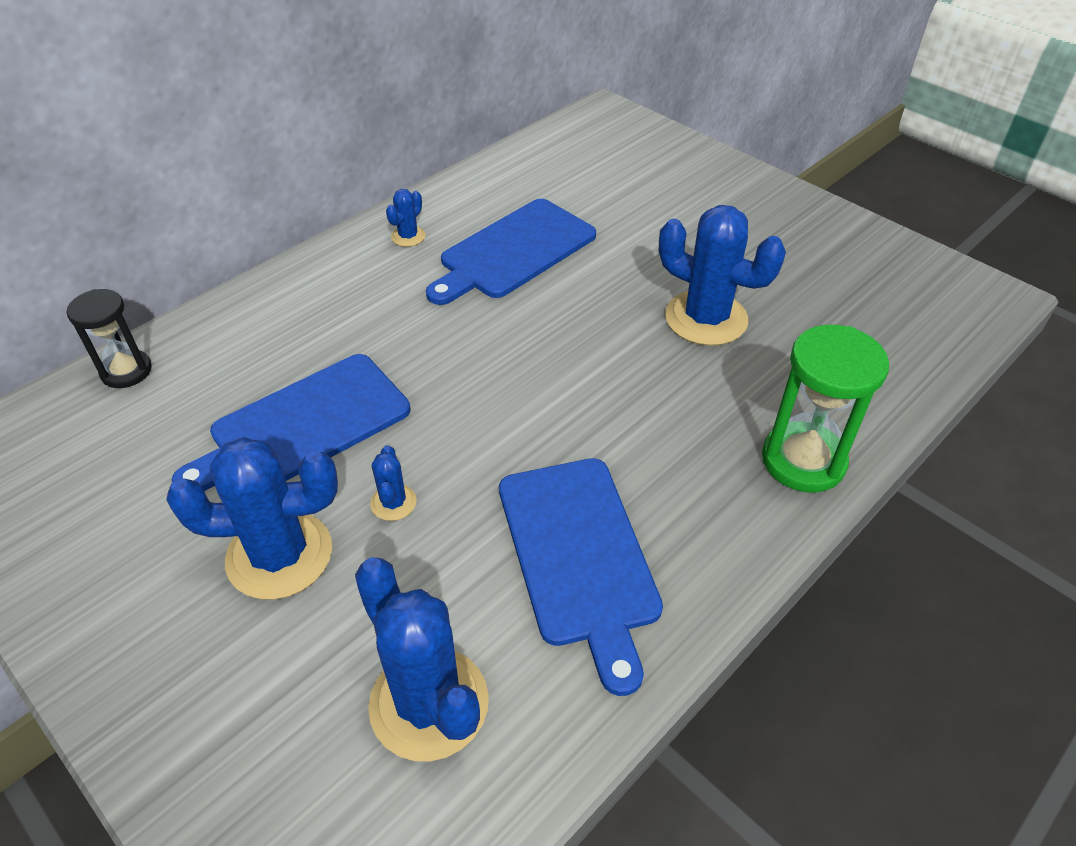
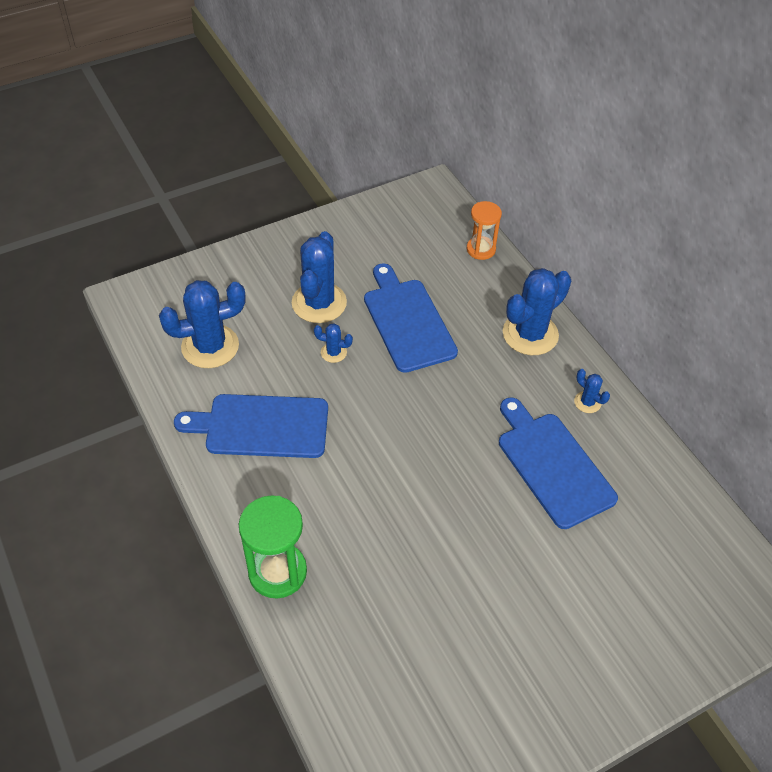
camera: 105 degrees right, 5 degrees up
black hourglass [67,289,152,388] -> orange hourglass [467,201,502,260]
blue cactus [659,205,786,346] -> blue cactus moved to [503,268,571,355]

